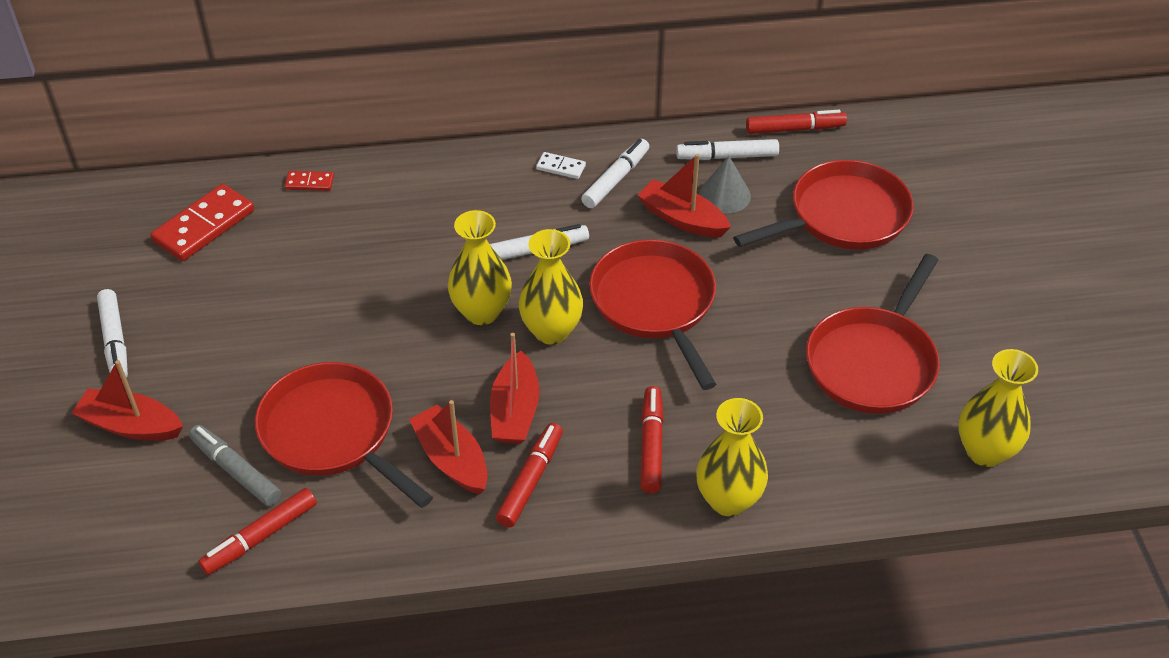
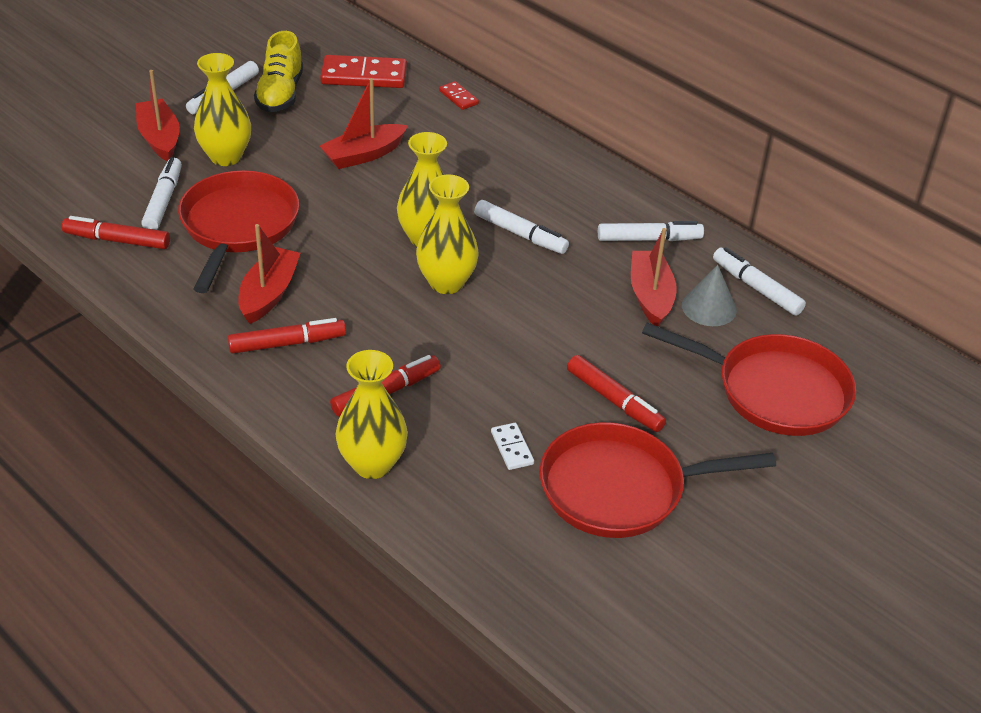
camera: 50 degrees right, 5 degrees down
grey marker [189,425,281,506] -> white marker [141,157,182,230]
red boat [490,333,539,444] -> red boat moved to [320,78,408,169]
white domino [536,152,586,179] -> white domino moved to [491,423,534,470]
red pan [589,239,716,390] -> none
red marker [746,110,847,134] -> red marker moved to [567,355,666,432]
yellow vase [958,349,1038,467] -> yellow vase moved to [194,53,251,166]
none -> yellow shoe [254,31,303,112]

